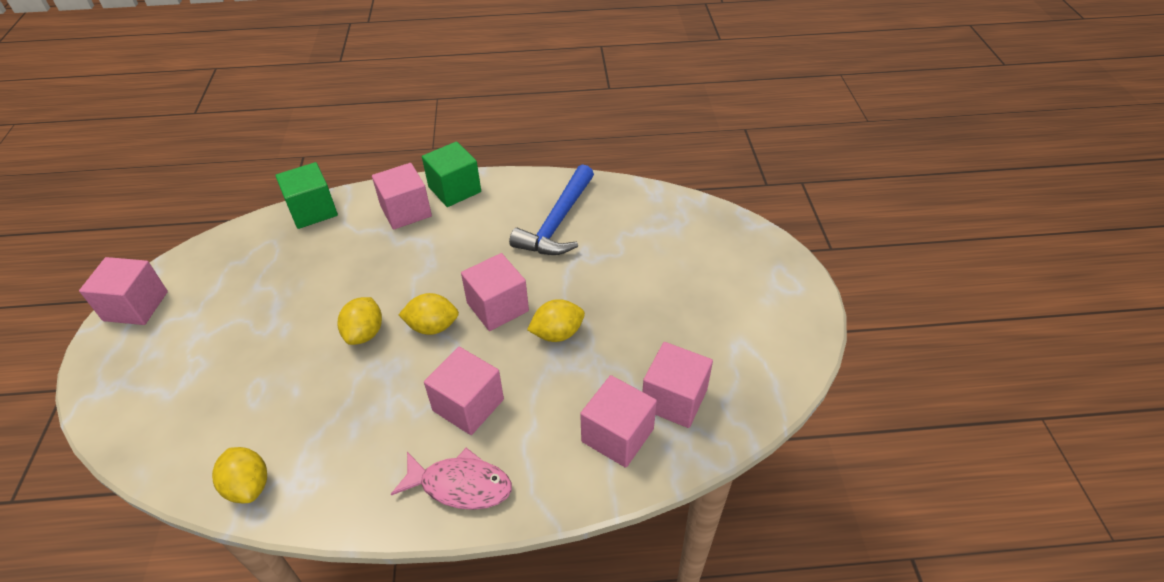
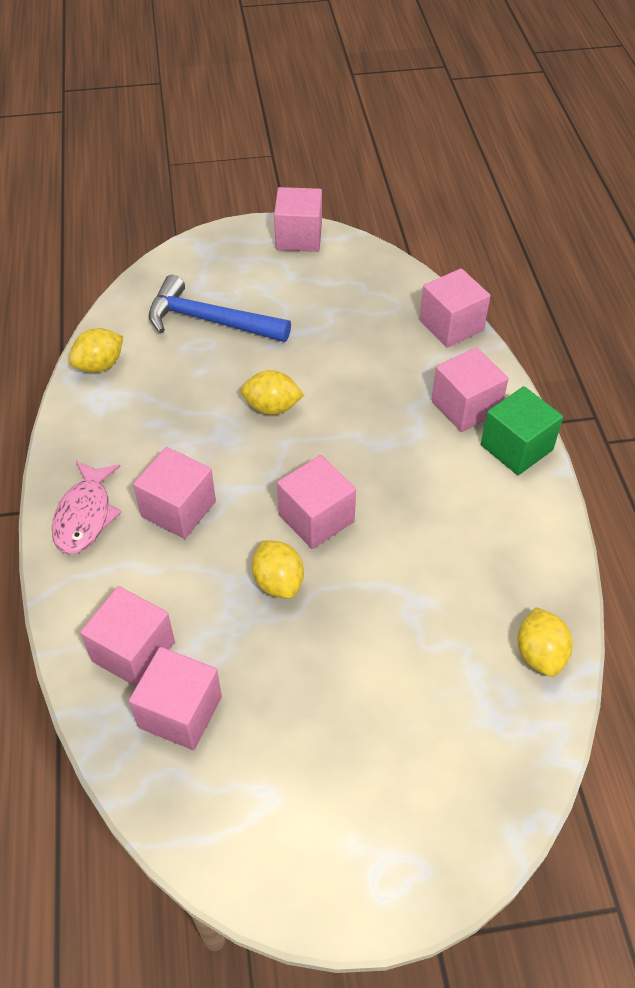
camera: 85 degrees right, 5 degrees up
green cube [275,162,338,229] -> pink cube [419,268,491,347]
yellow lemon [398,293,459,335] -> yellow lemon moved to [517,607,573,677]
blue hammer [509,164,594,255] -> blue hammer moved to [149,275,291,342]

